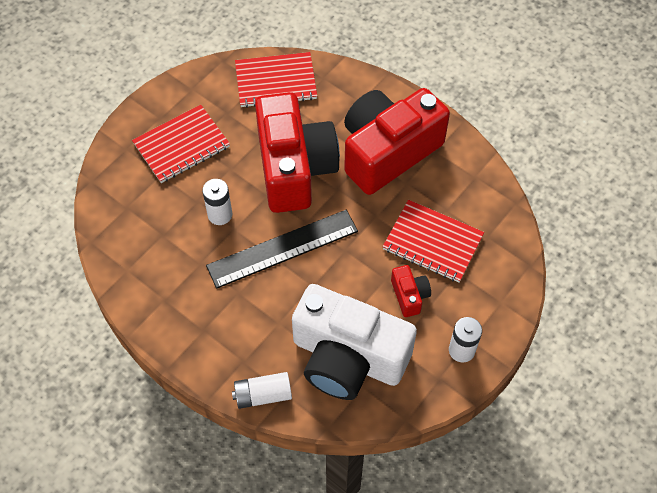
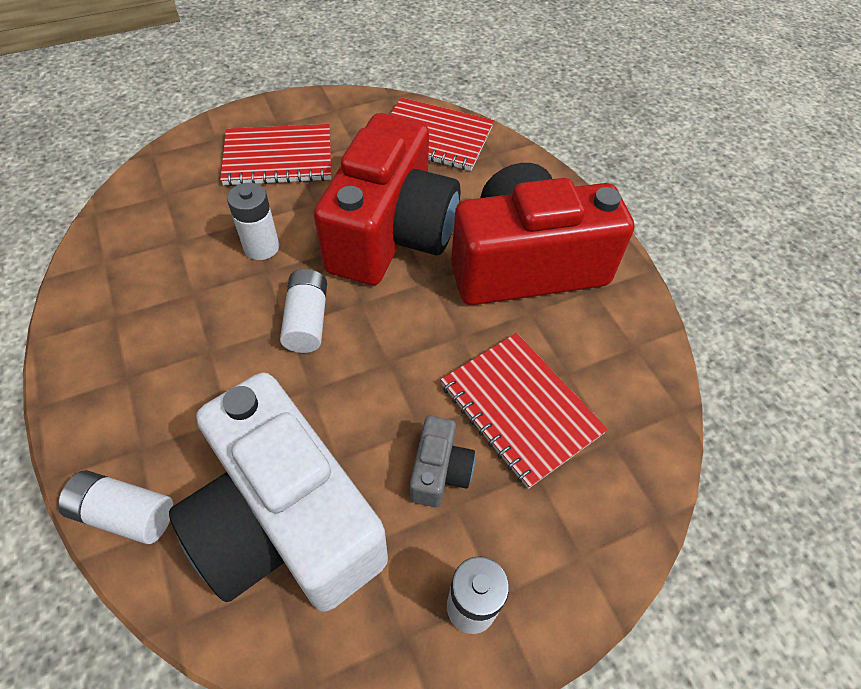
camera: 25 degrees right, 5 degrees down
black ruler [206,210,358,289] -> white battery [280,269,327,353]
red camera [391,265,431,317] -> grey camera [410,416,475,507]

